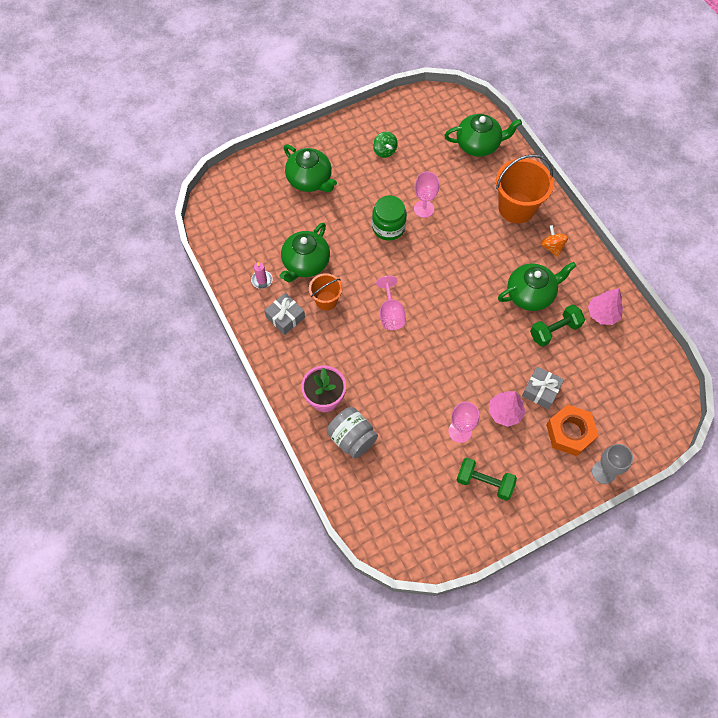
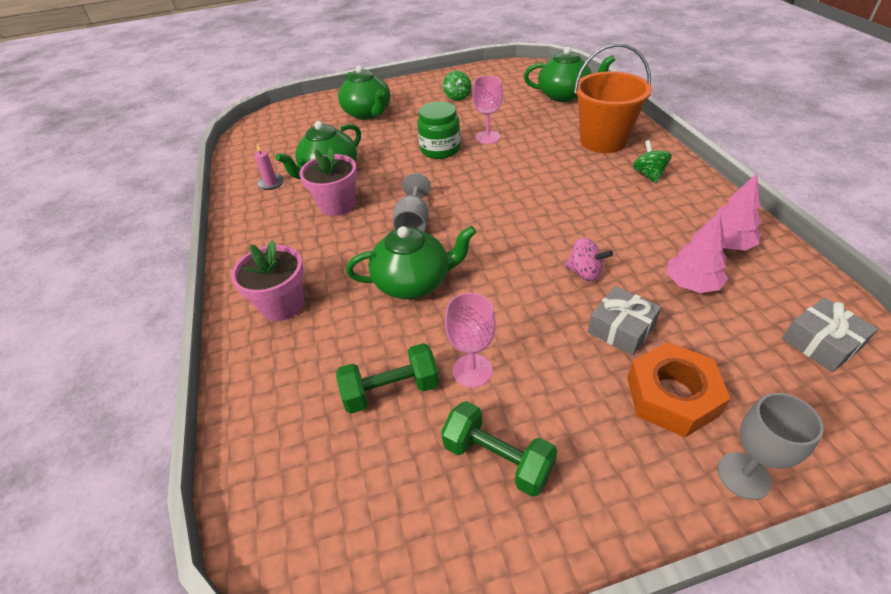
camera: 15 degrees right, 20 degrees down
grey gift [264,293,305,335] -> grey gift moved to [782,298,878,372]
orange bucket [309,273,342,310] -> pink flower pot [299,148,357,216]
grey jar [327,407,378,459] -> none
pink goblet [376,276,406,330] -> grey goblet [393,173,431,232]
pink tree [489,391,526,427] -> pink tree moved to [666,213,728,293]
green teapot [498,262,576,311] -> green teapot moved to [346,226,476,299]
green dumbbell [530,304,585,347] -> green dumbbell moved to [336,343,440,414]
orange spinning top [541,225,568,257] -> green spinning top [632,140,672,183]
none -> pink spinning top [565,238,613,282]

